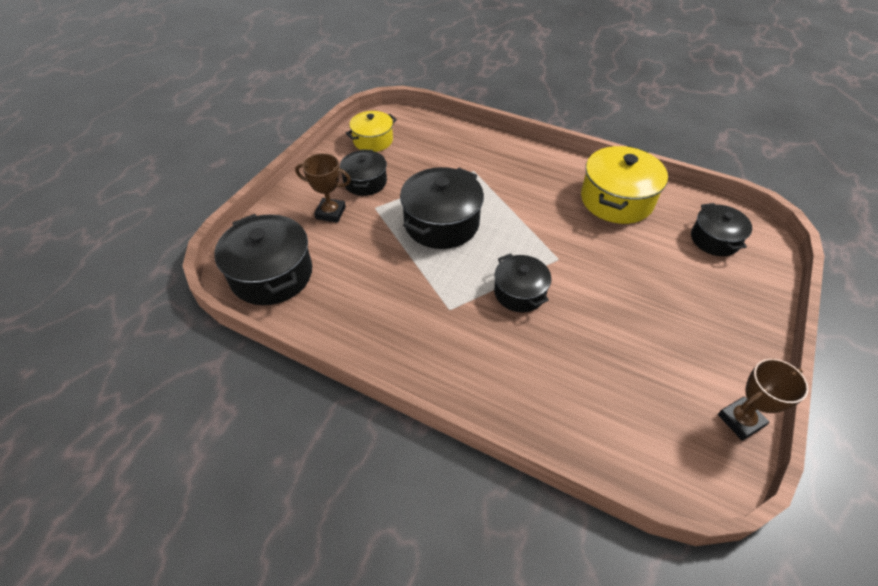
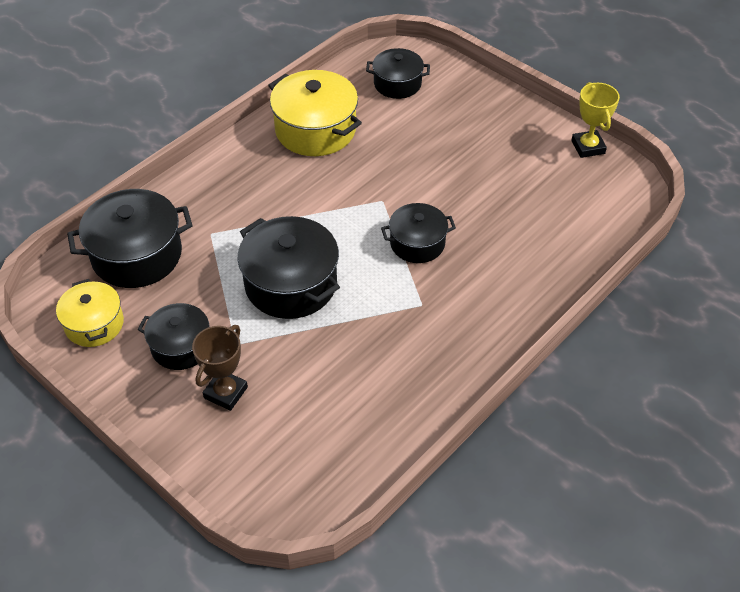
camera: 75 degrees left, 0 degrees up
black pot [214,214,312,305] -> black pot moved to [67,189,193,288]
brown trophy [718,359,809,441] -> yellow trophy [571,82,620,158]

